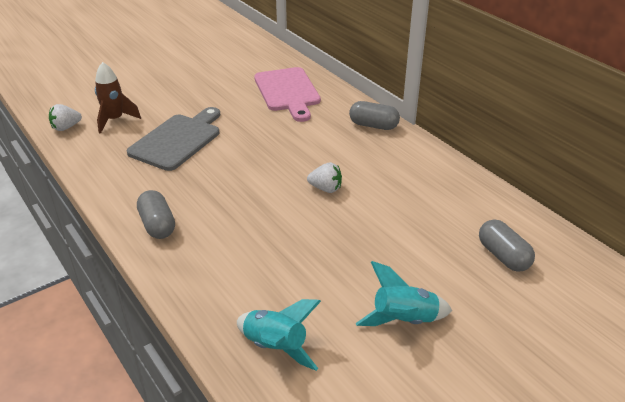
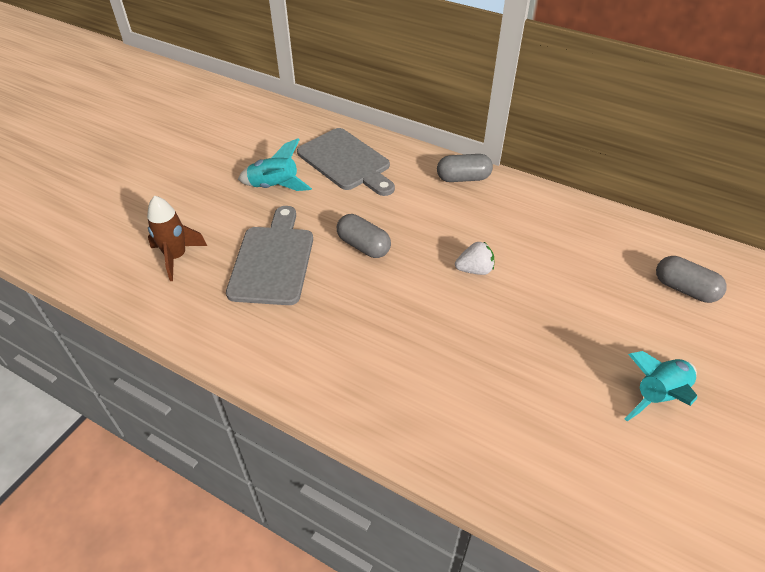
camera: 25 degrees left, 10 degrees up
white strawberry [49,104,82,131] -> none
grey capsule [137,190,175,239] -> grey capsule moved to [337,214,391,258]
turquoise rocket [237,299,321,371] -> turquoise rocket moved to [238,138,312,191]
pink cutting board [254,67,321,122] -> grey cutting board [297,128,395,196]

